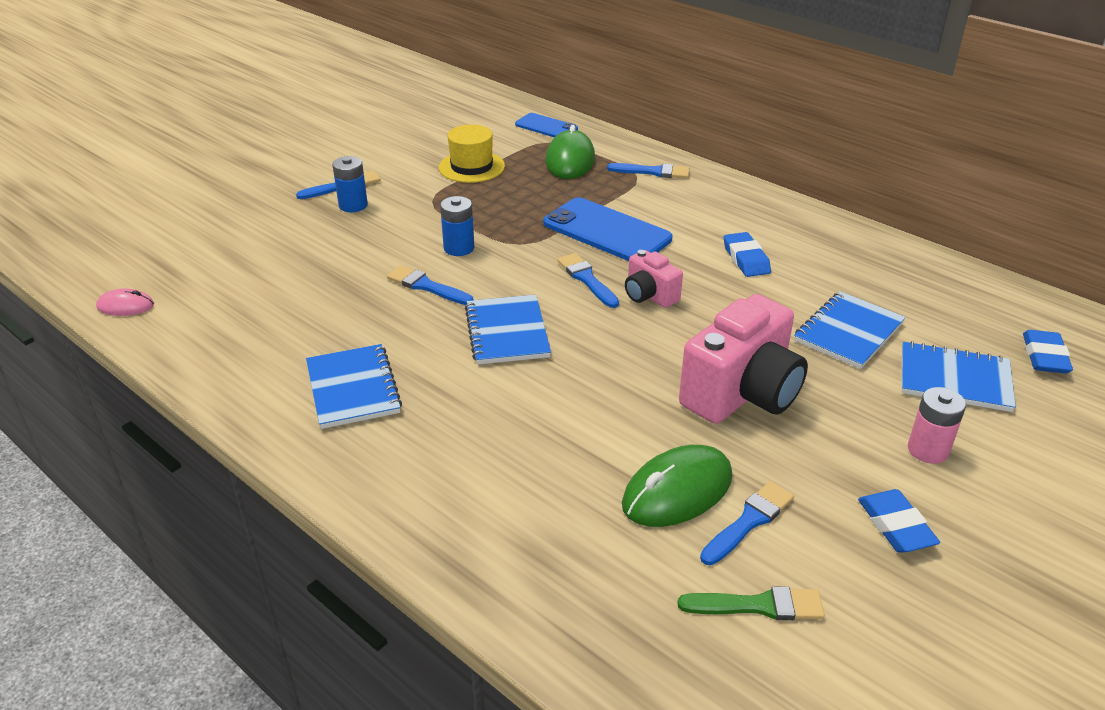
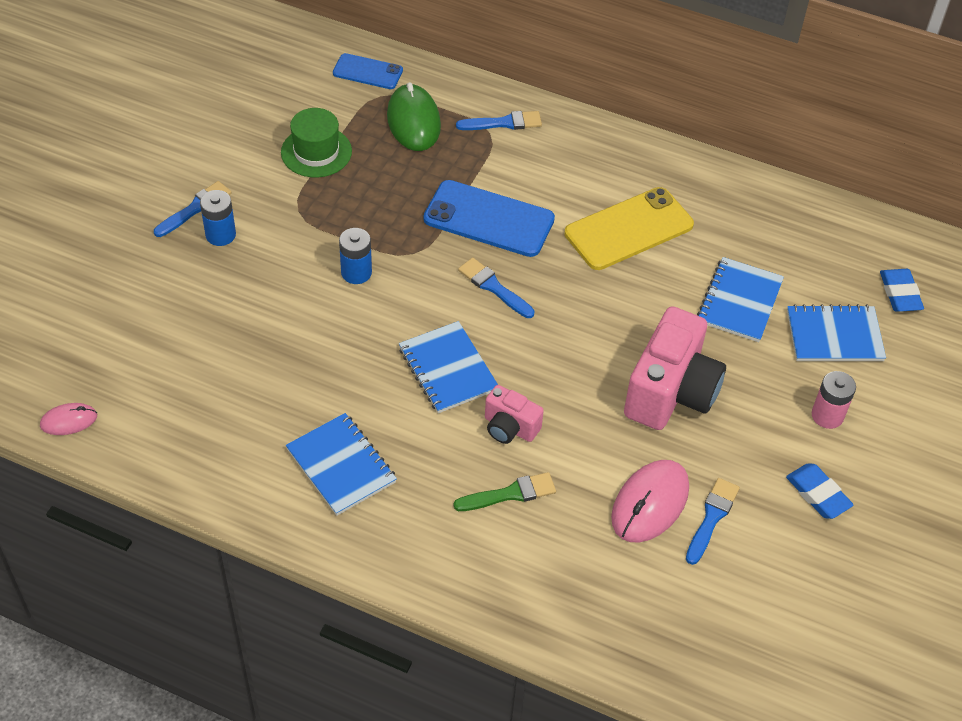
camera: 20 degrees left, 15 degrees up
blue brush [387,265,473,305] -> none
yellow hat [439,124,505,183] -> green hat [281,108,352,178]
green mouse [622,445,732,527] -> pink mouse [611,460,689,543]
pink camera [625,250,683,308] -> pink camera moved to [485,385,544,444]
green brush [677,586,825,620] -> green brush moved to [454,472,556,511]
blue eraser [724,232,771,277] -> yellow phone [564,187,694,270]

